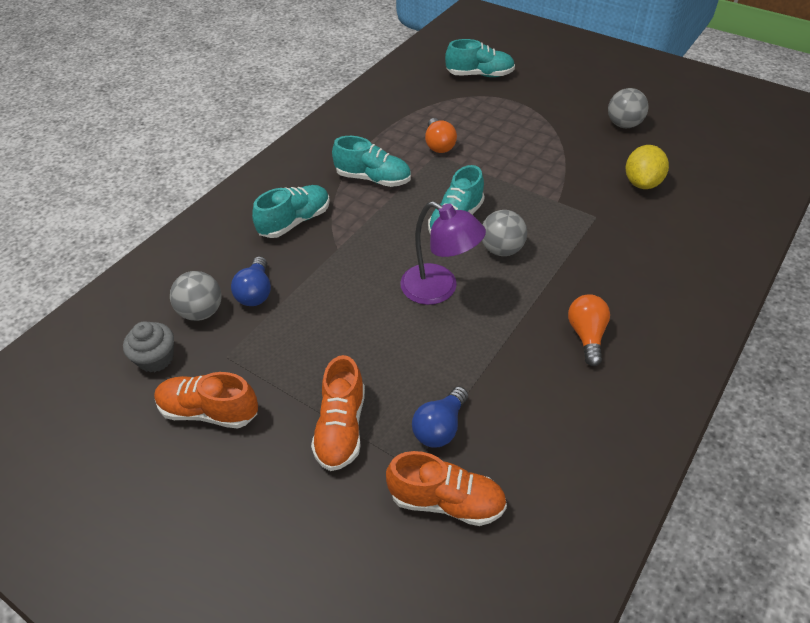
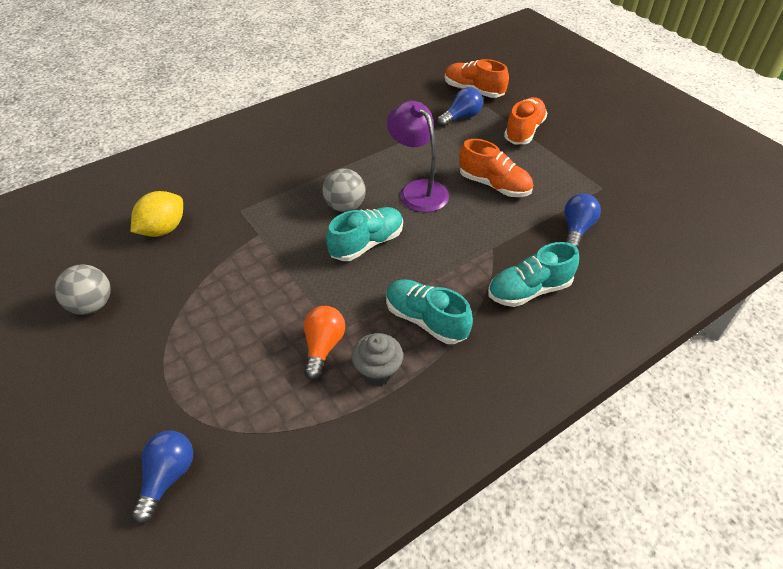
camera: 160 degrees left, 0 degrees up
grey cupcake [123,321,174,372] -> grey cupcake moved to [352,333,403,386]
orange shoe [154,372,258,429] -> orange shoe moved to [459,139,533,197]
grey ball [170,271,222,321] -> none
turquoise shoe [445,39,515,77] -> blue light bulb [132,430,193,523]
orange light bulb [568,294,610,366] -> none

